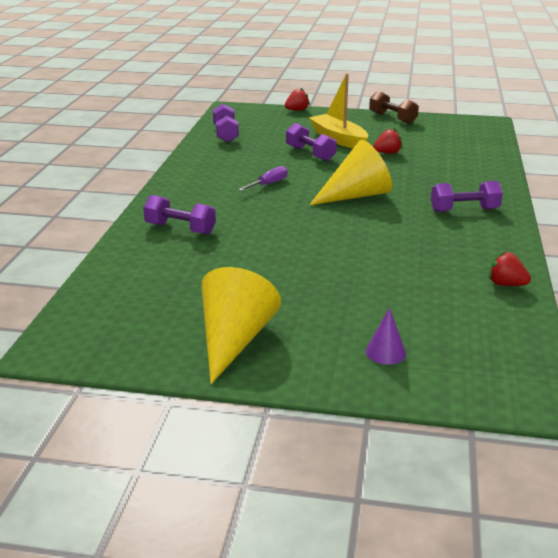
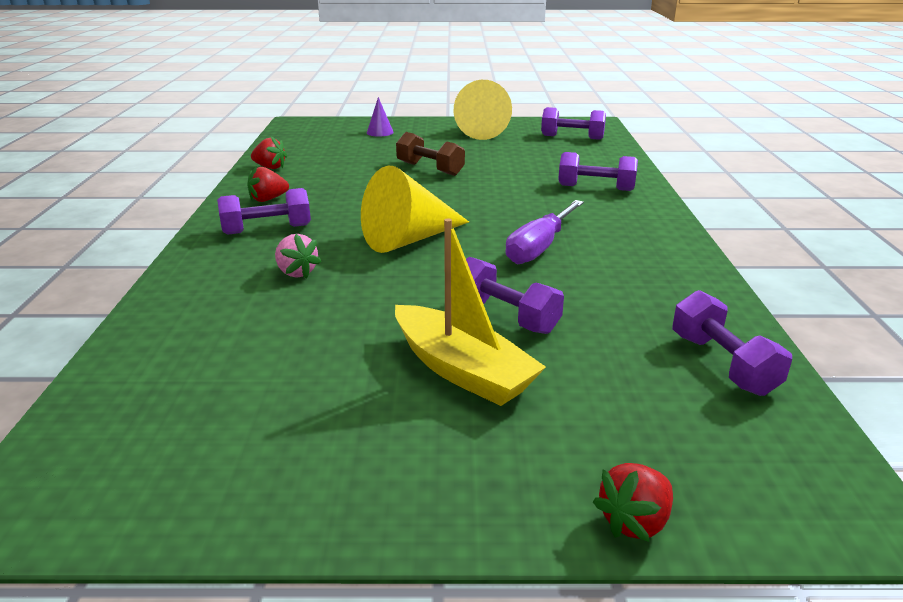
camera: 170 degrees right, 0 degrees up
purple screwdriver [238,166,288,191] -> purple screwdriver [505,200,584,264], size x1.58
brown dumbbell [369,91,419,124] -> brown dumbbell moved to [396,132,465,176]
red strawberry [373,128,403,154] -> red strawberry moved to [247,166,289,202]
none -> pink strawberry [275,234,321,279]
none -> purple dumbbell [541,107,606,140]

